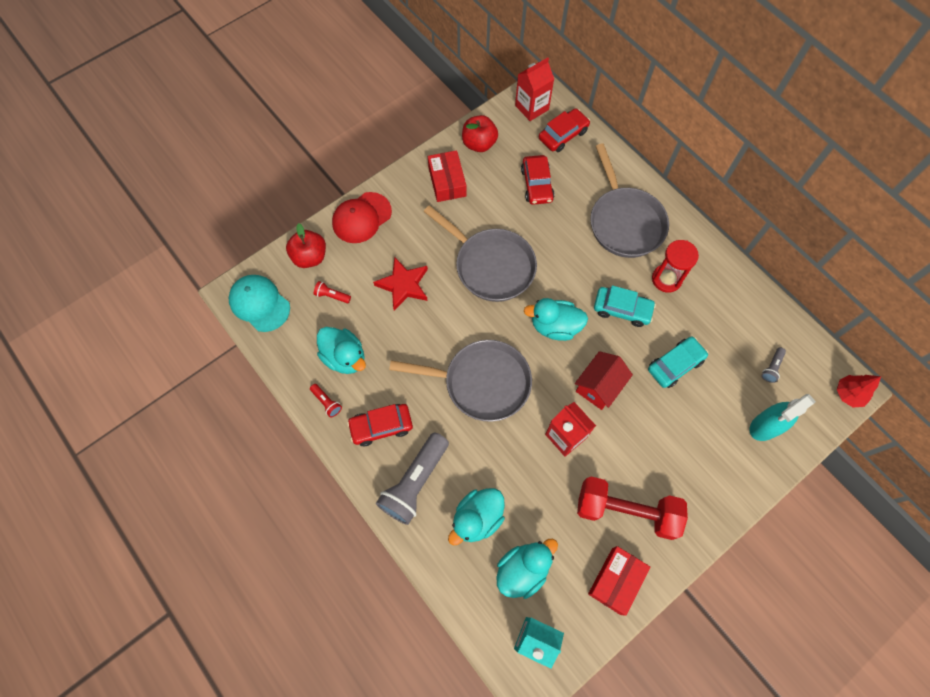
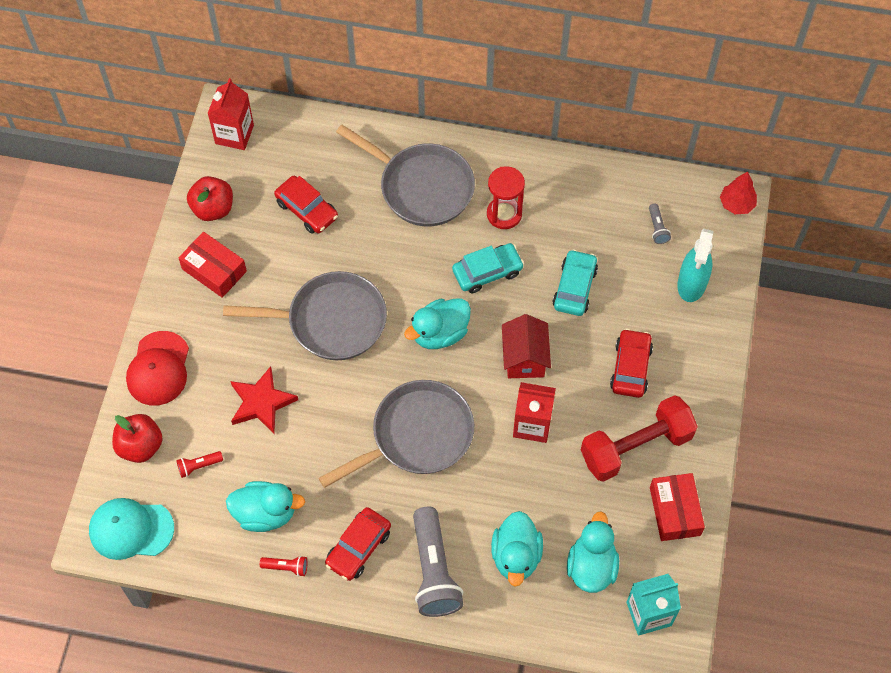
camera: 40 degrees left, 5 degrees down
red car [539,108,590,152] -> red car moved to [610,329,653,398]

